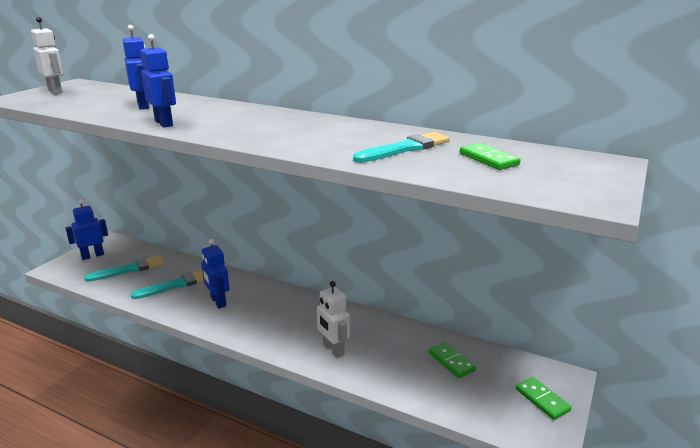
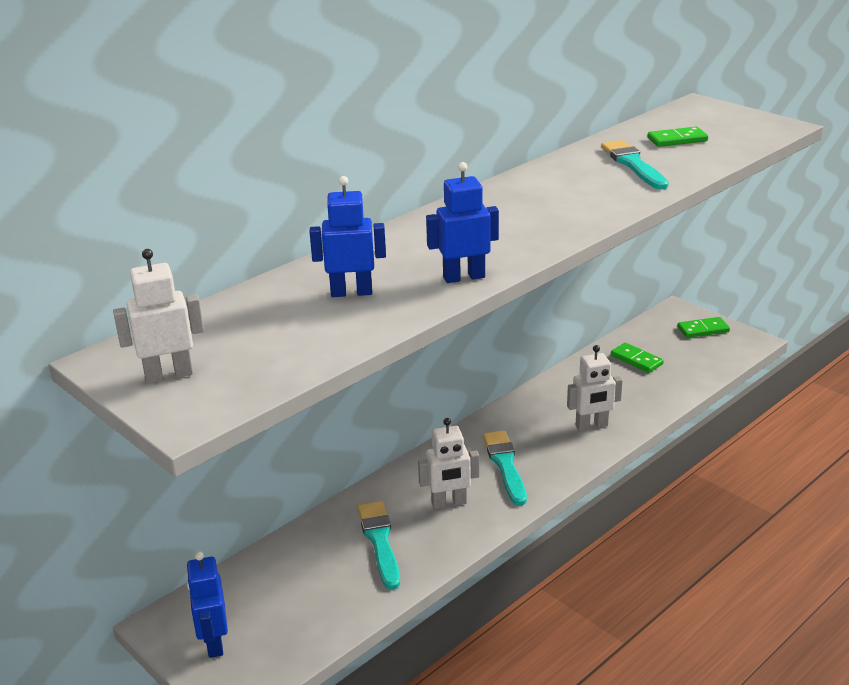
camera: 70 degrees left, 5 degrees up
turquoise brush [84,255,164,282] -> turquoise brush moved to [483,431,527,506]
blue robot [201,239,230,308] -> white robot [418,418,479,509]
green domino [429,342,476,378] -> green domino turned 60 degrees clockwise [611,343,664,373]

